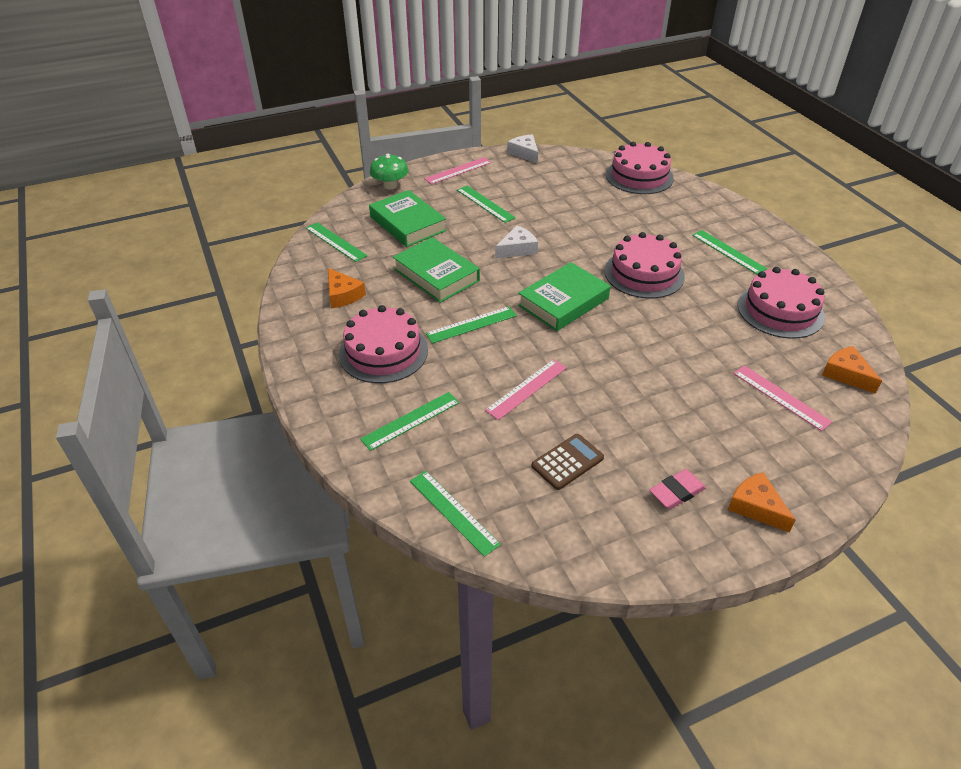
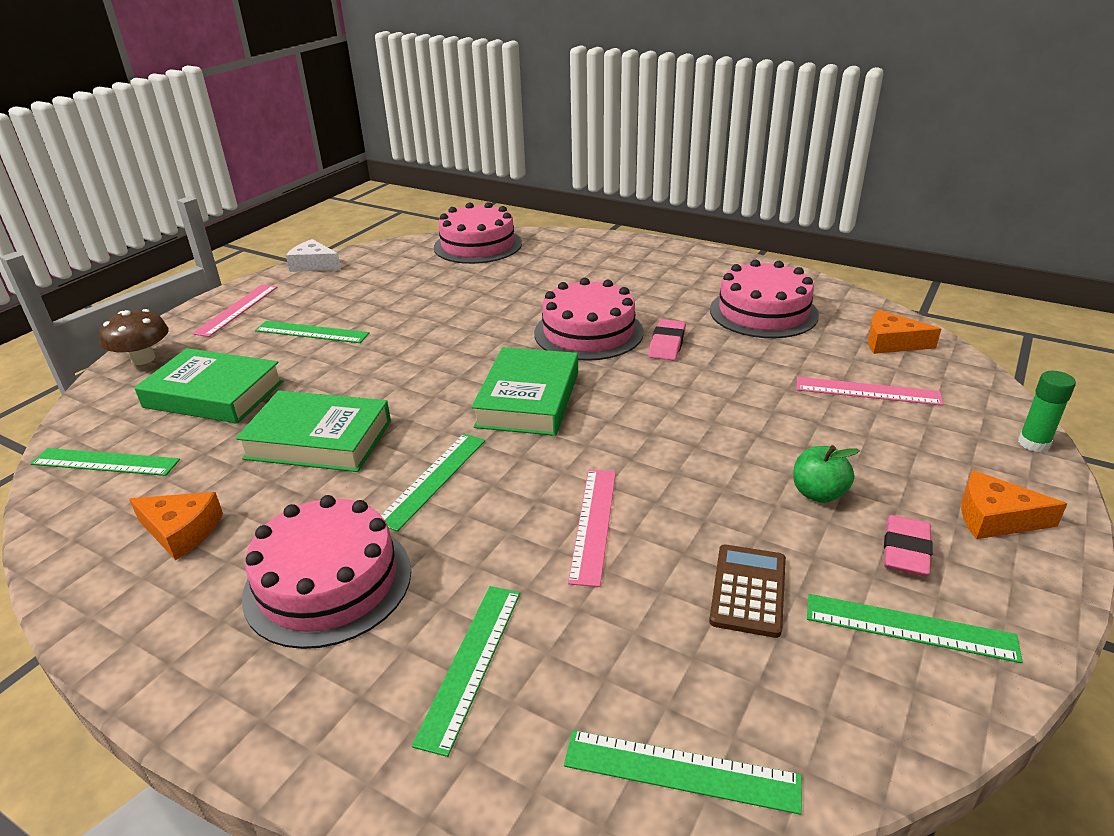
camera: 35 degrees left, 10 degrees down
green mushroom [370,154,409,189] -> brown mushroom [99,309,169,365]
white cheese [495,225,538,259] -> none
green ruler [692,230,767,275] -> green ruler moved to [807,594,1023,663]
none -> pink eraser [648,319,686,360]
none -> green apple [793,445,860,503]
none -> green glue stick [1018,371,1076,452]

